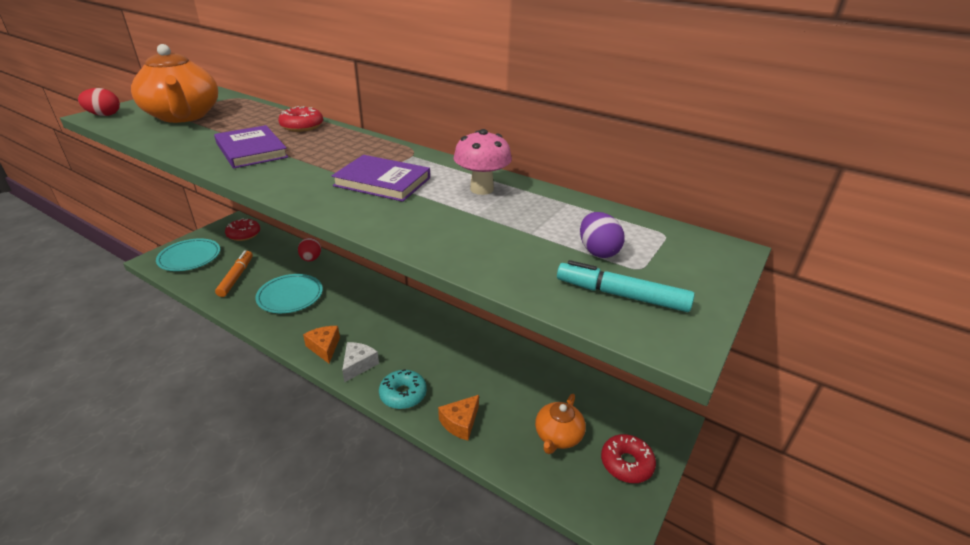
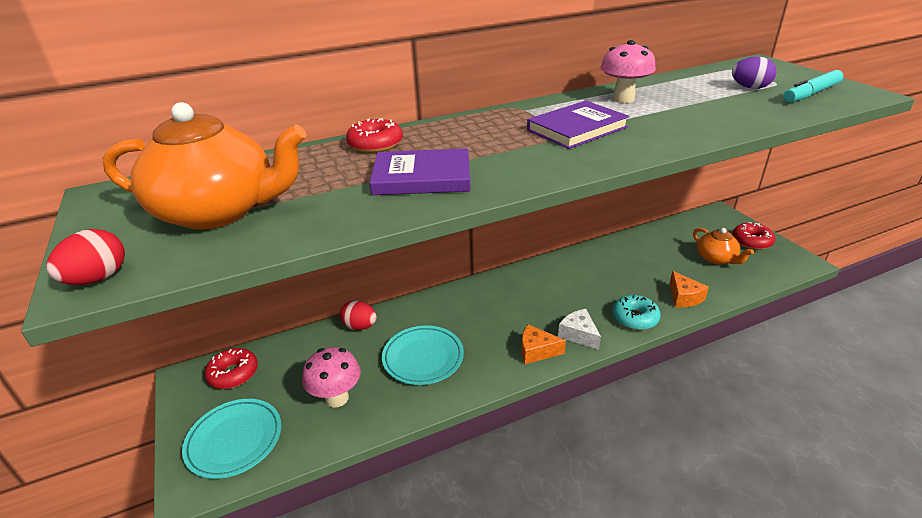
camera: 55 degrees left, 0 degrees up
orange marker [215,250,253,297] -> pink mushroom [302,347,361,408]

